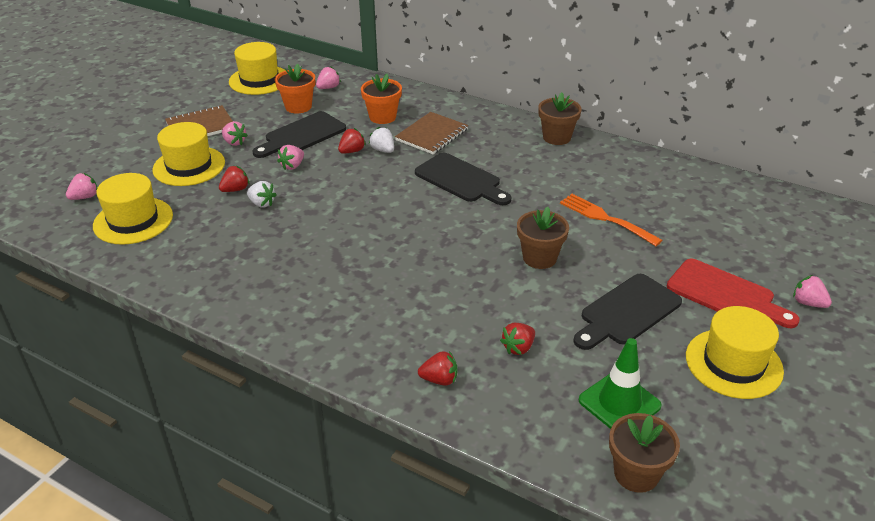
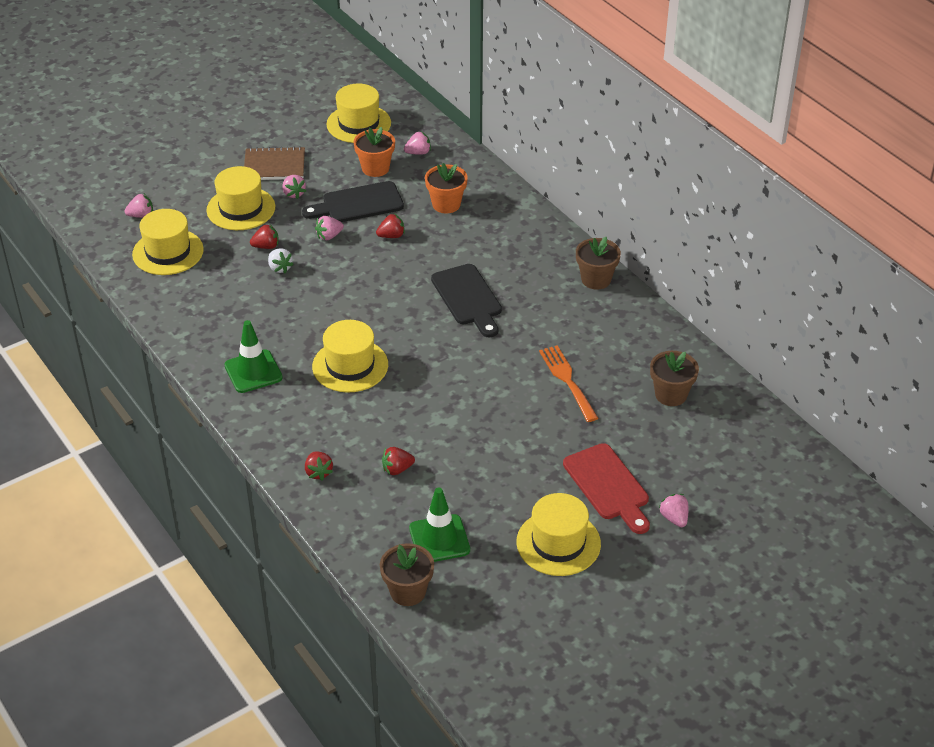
camera: 25 degrees right, 5 degrees up
white strawberry [369,127,394,153] -> none
brown notebook [395,112,468,154] -> none
red strawberry [418,351,457,386] -> red strawberry turned 45 degrees clockwise [305,451,333,481]
brown flower pot [517,207,569,269] -> brown flower pot moved to [650,351,699,406]
black cutting board [573,274,682,350] -> none
none -> green traffic cone [225,320,283,393]
none -> yellow hat [312,320,388,393]

